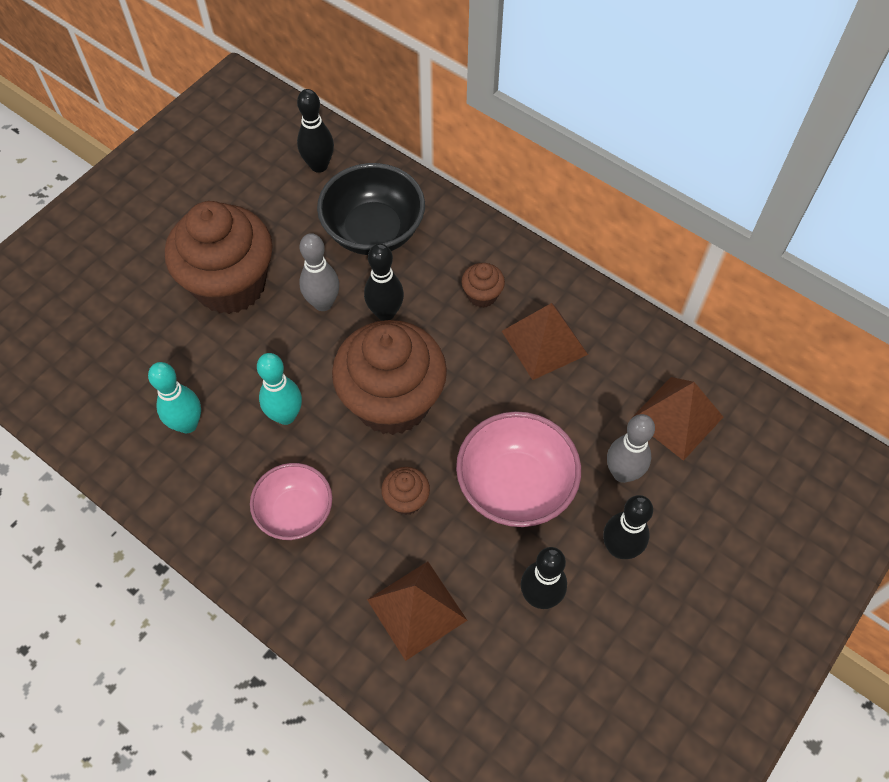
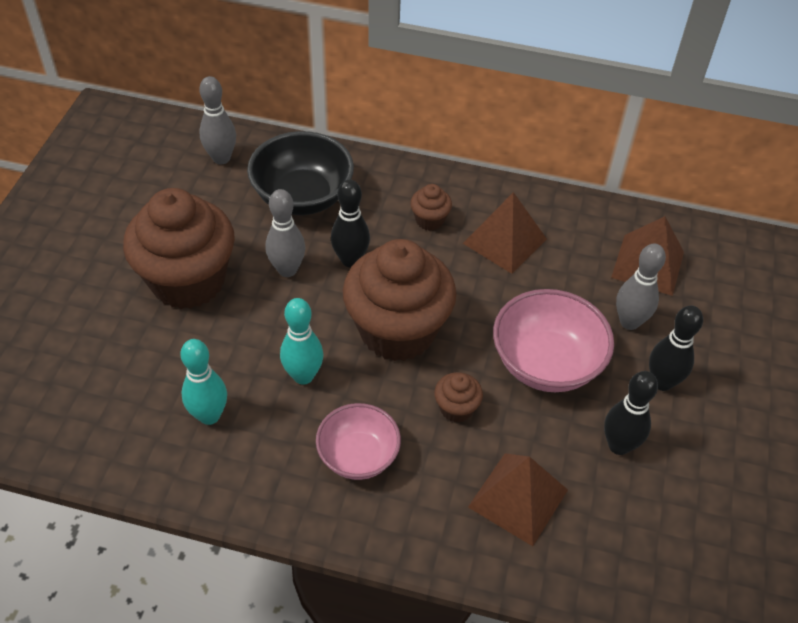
camera: 25 degrees left, 10 degrees down
black bowling pin [297,89,334,173] -> grey bowling pin [199,76,236,164]

